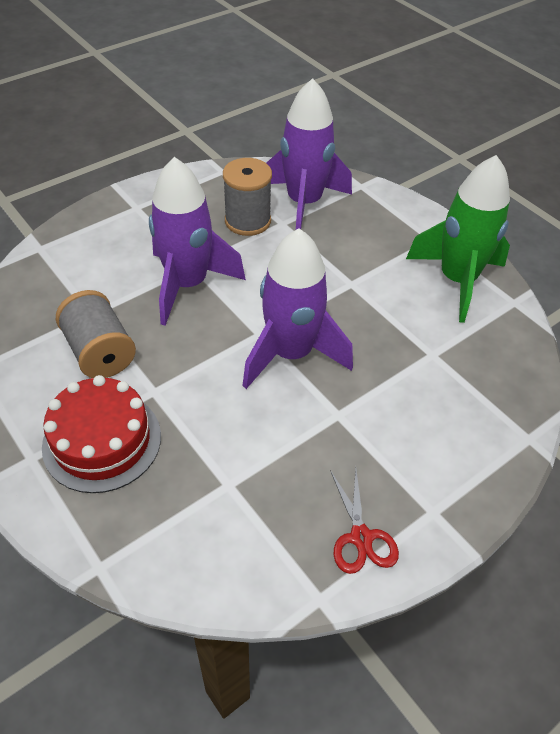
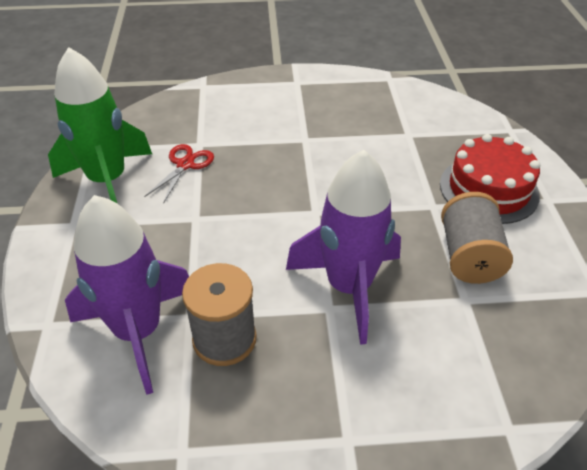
camera: 145 degrees left, 5 degrees down
purple rocket [242,228,353,389] -> none
red scissors [330,469,399,574] -> red scissors moved to [144,144,214,204]

